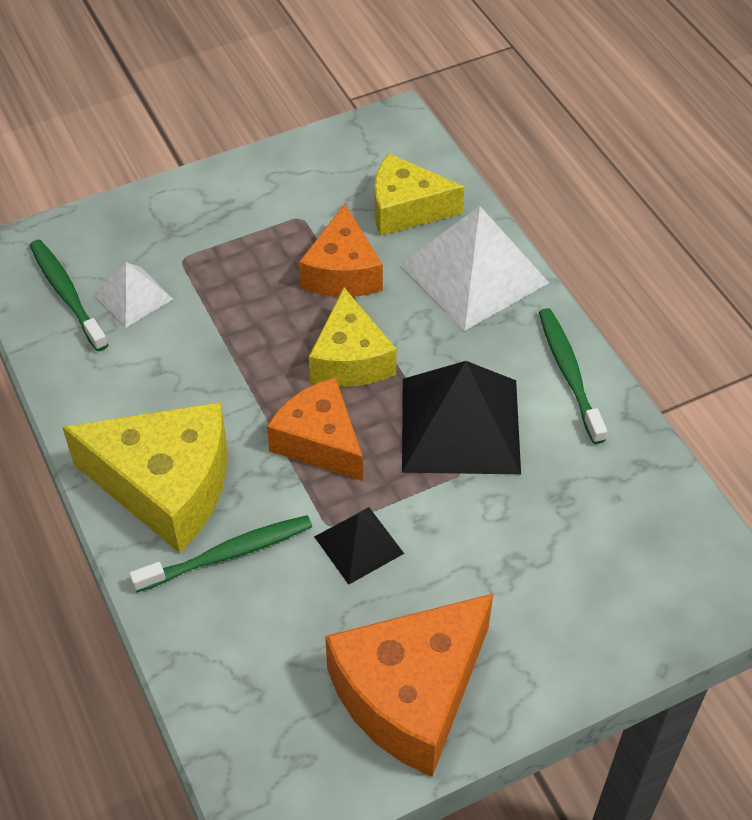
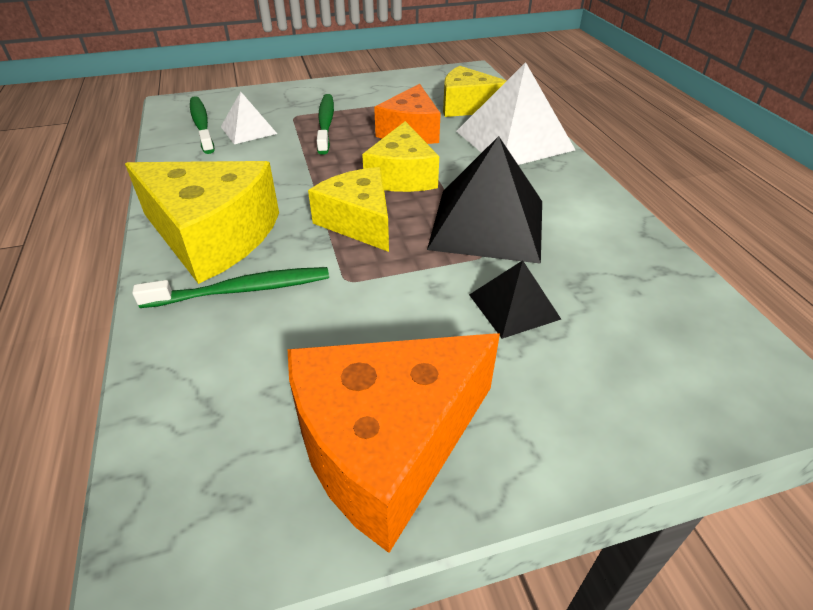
camera: 10 degrees right, 10 degrees down
orange cheese [267,377,363,481] -> yellow cheese [308,167,389,252]
black pyramid [314,507,404,585] -> black pyramid moved to [469,260,561,339]
green toothbrush [539,308,607,444] -> green toothbrush moved to [317,94,334,155]

